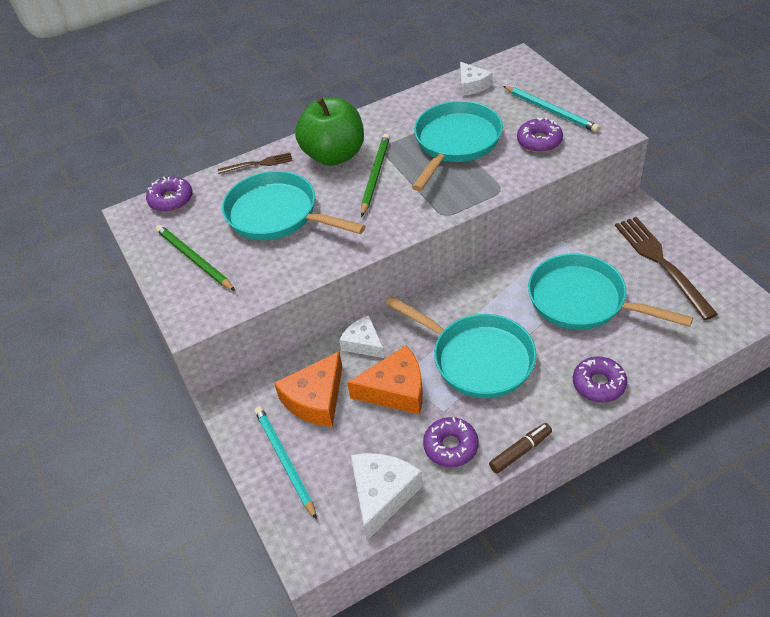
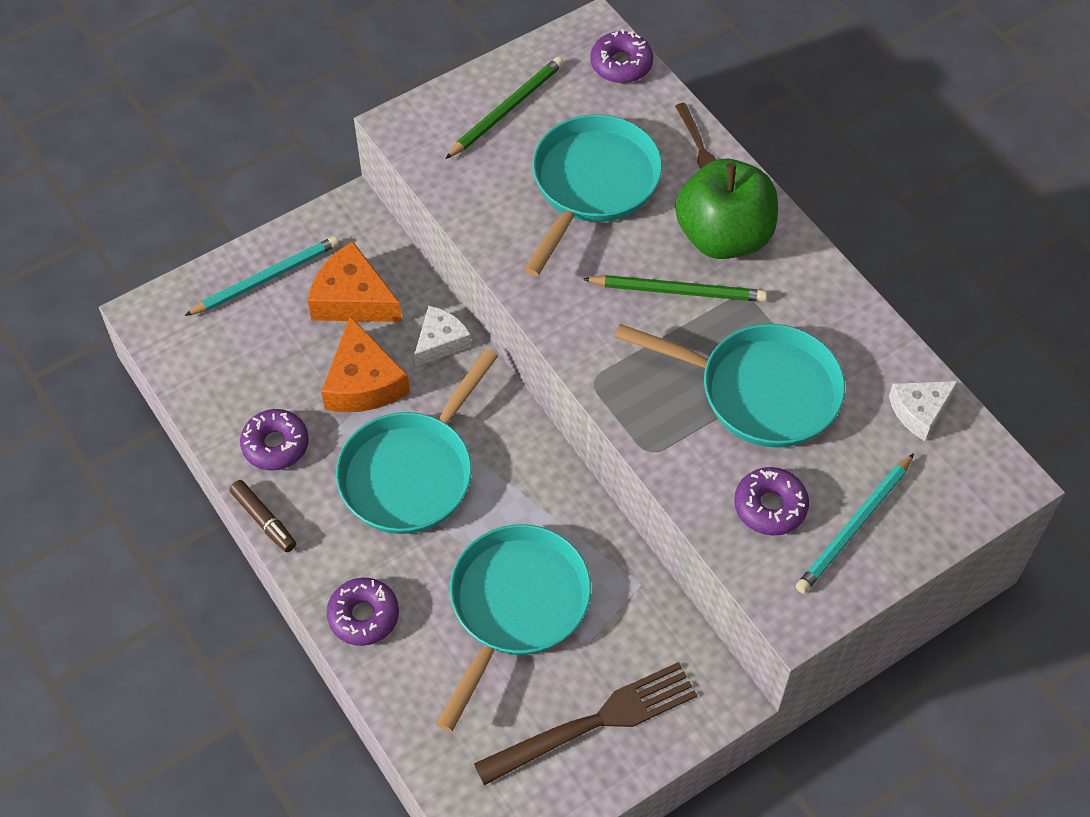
camera: 80 degrees right, 10 degrees up
white cheese [351,453,423,540] -> none

